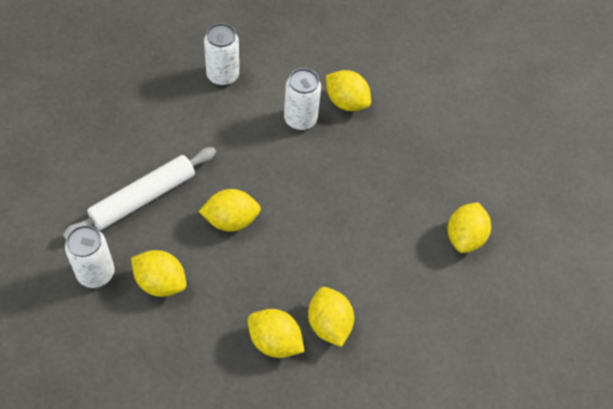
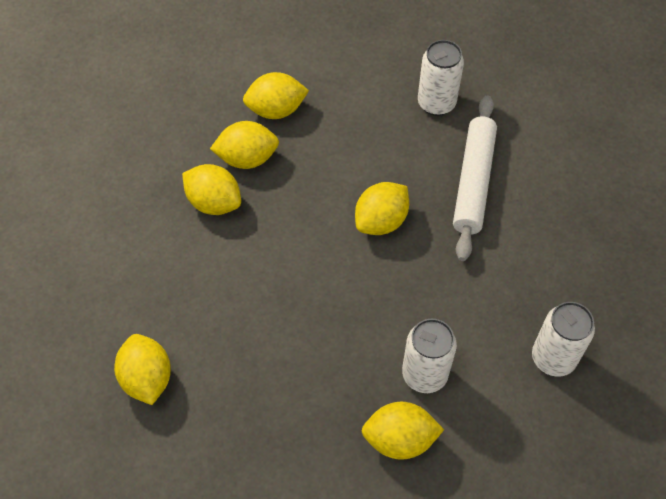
camera: 145 degrees right, 0 degrees up
yellow lemon [131,250,186,297] -> yellow lemon moved to [243,72,309,119]

